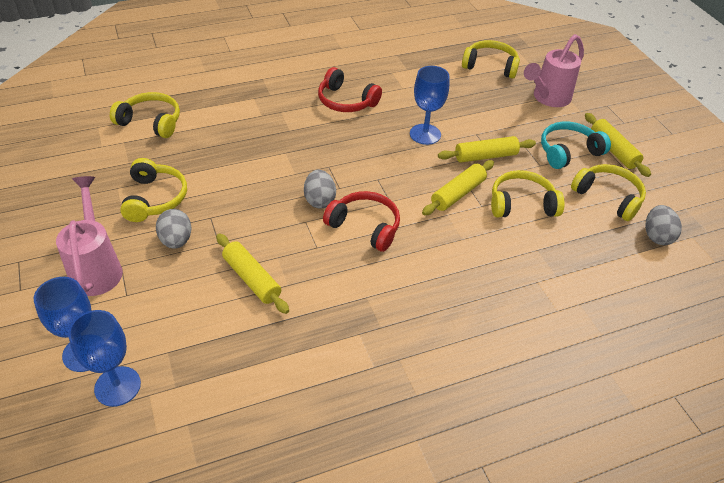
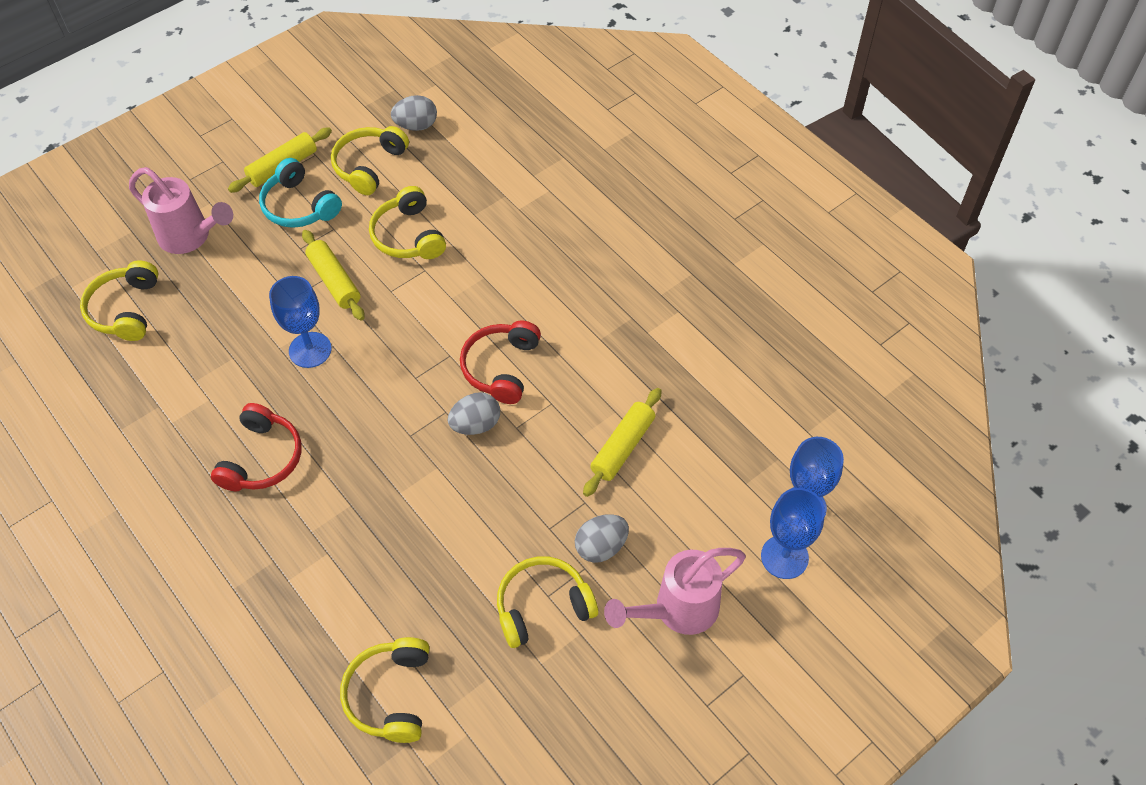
camera: 105 degrees left, 10 degrees up
yellow rolling pin [422,160,494,215] -> none

